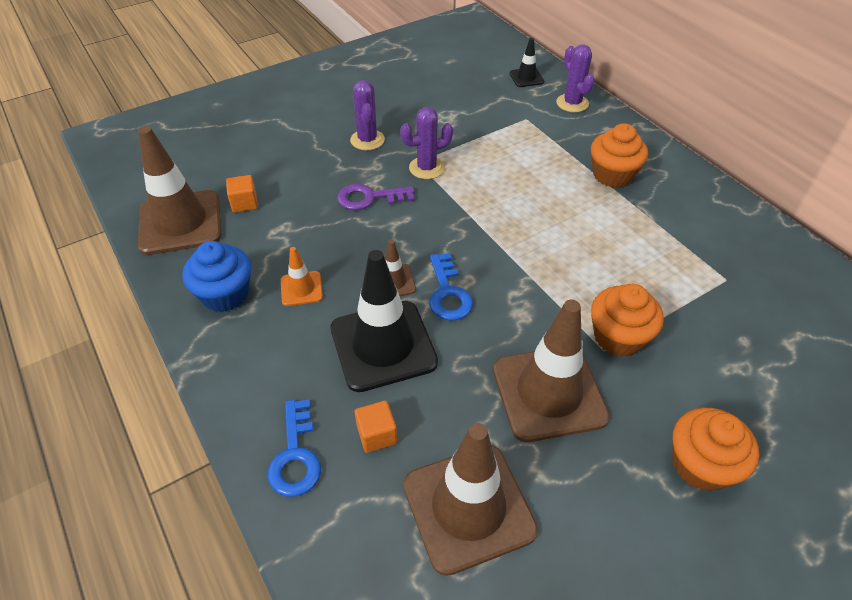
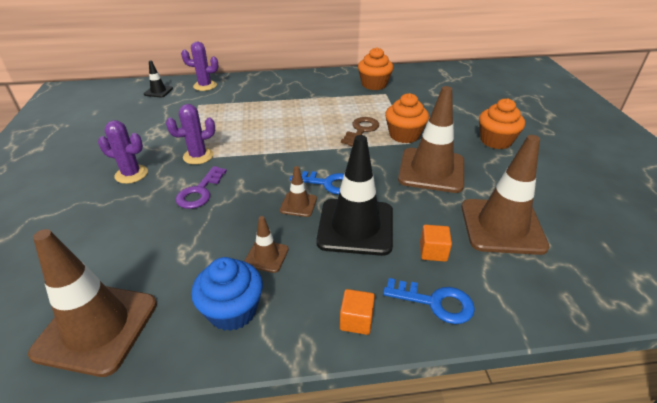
camera: 65 degrees left, 10 degrees down
orange cube [226,175,258,213] -> orange cube moved to [340,289,375,335]
orange traffic cone [281,247,323,306] -> brown traffic cone [244,216,289,273]
purple cactus [400,107,453,179] -> purple cactus turned 60 degrees clockwise [166,104,215,165]
orange cupcake [591,123,648,188] -> orange cupcake moved to [358,47,394,90]
none -> brown key [341,117,379,146]

